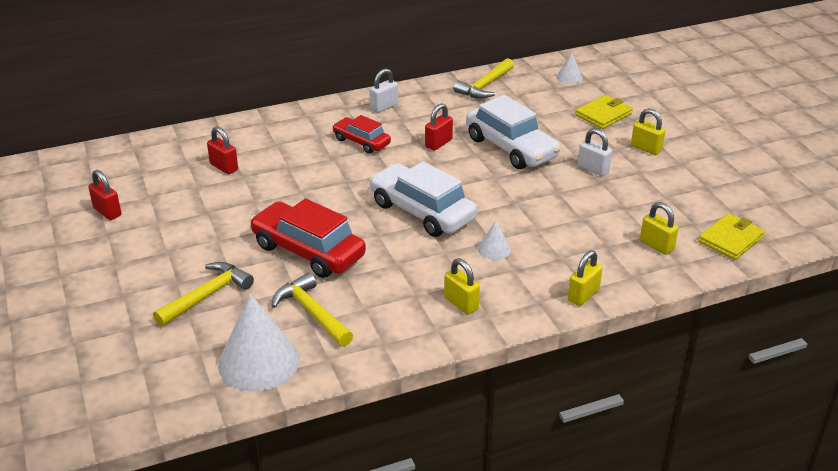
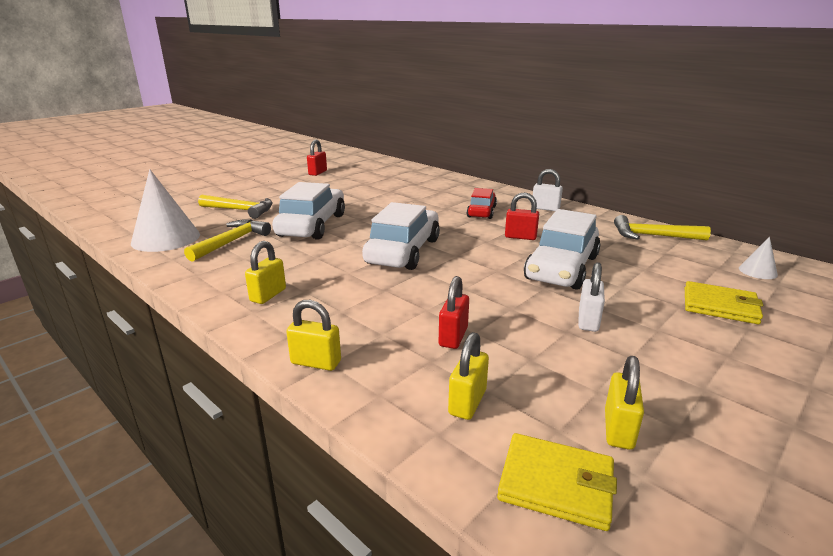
camera: 65 degrees right, 10 degrees down
red padlock [207,126,238,174] -> red padlock moved to [439,276,469,349]
red car [250,198,366,278] -> white car [272,182,345,240]
white cone [478,220,511,260] -> none
yellow padlock [631,108,666,155] -> yellow padlock moved to [605,356,644,450]

